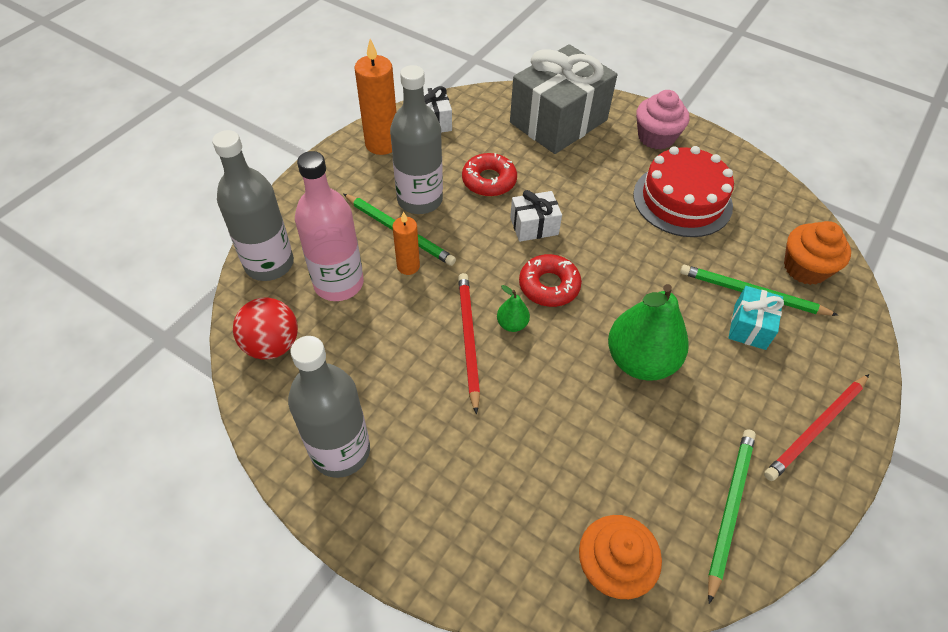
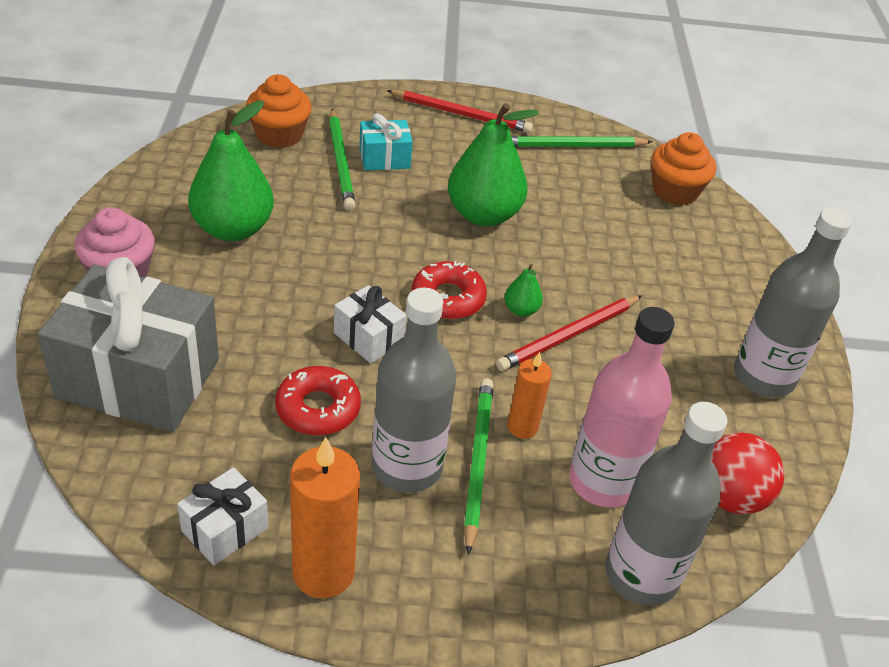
camera: 125 degrees left, 10 degrees down
red cake [633,146,734,237] -> green pear [188,101,274,241]

